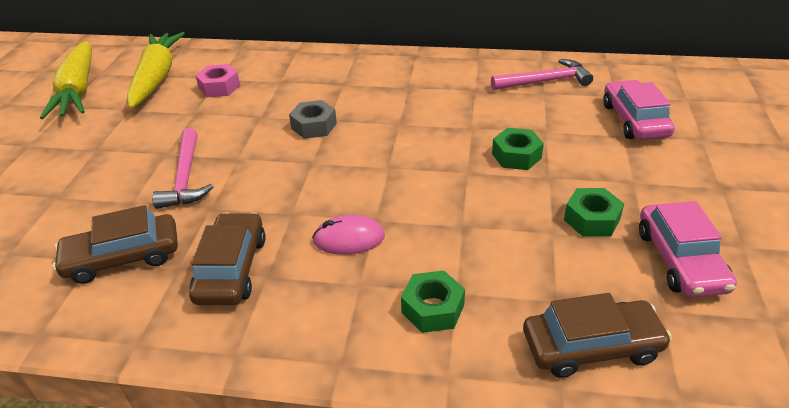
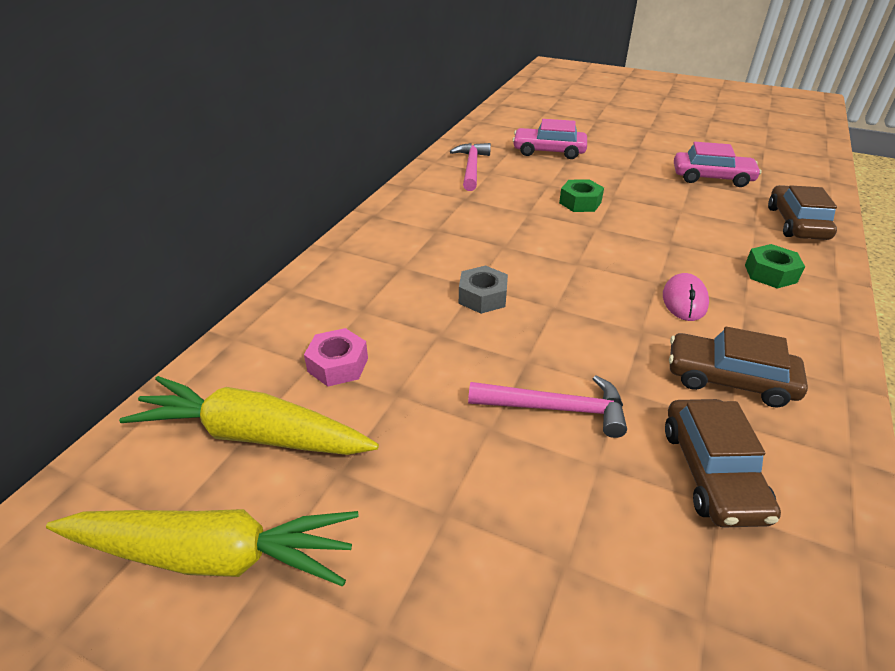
camera: 75 degrees left, 0 degrees up
green nut [564,188,624,236] -> none

